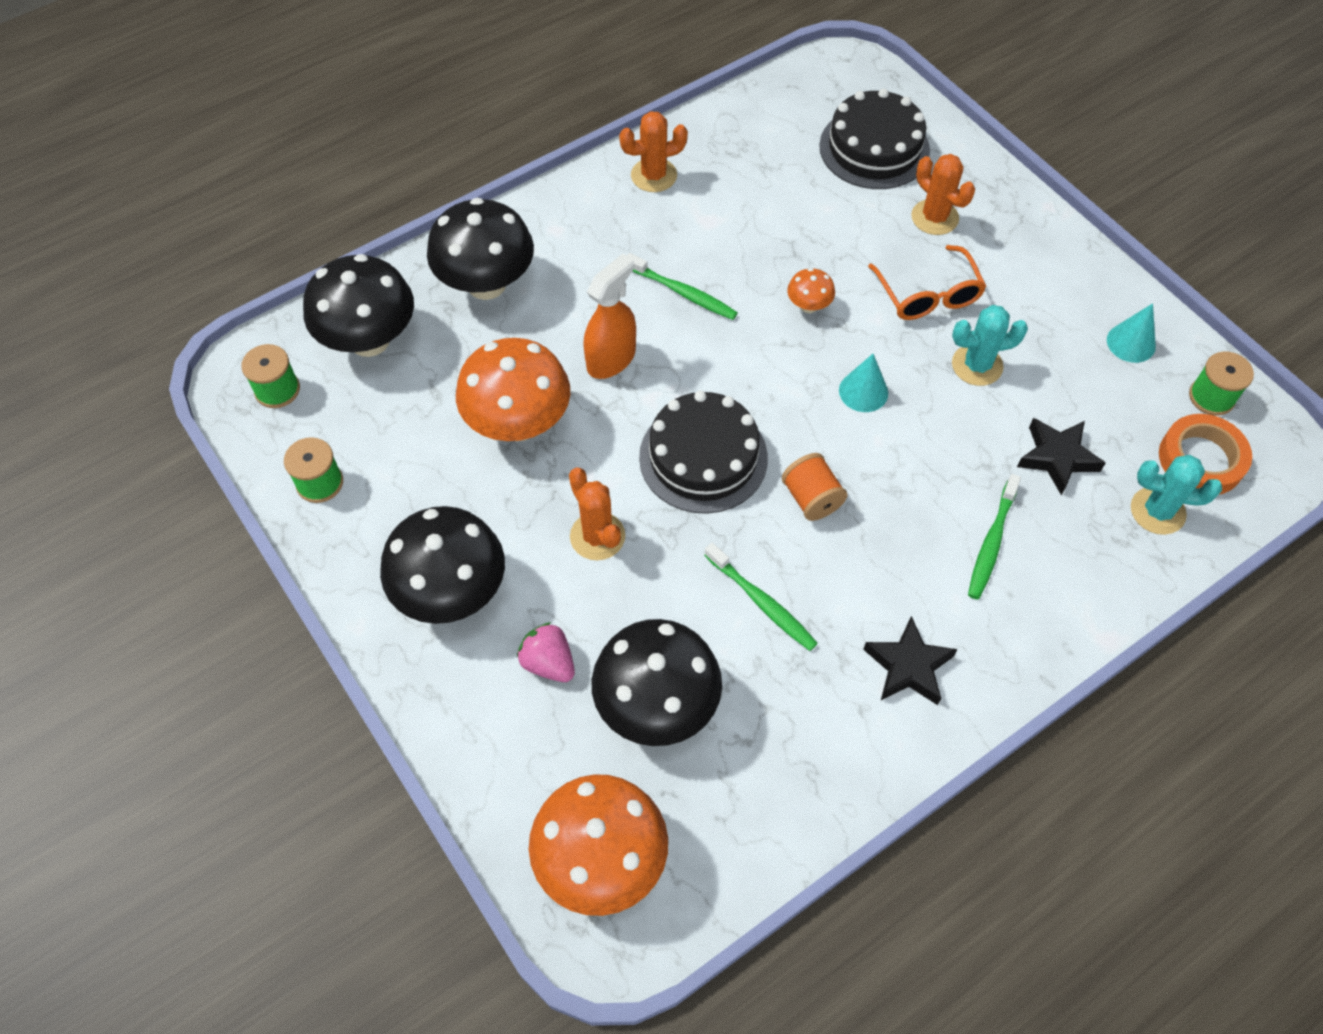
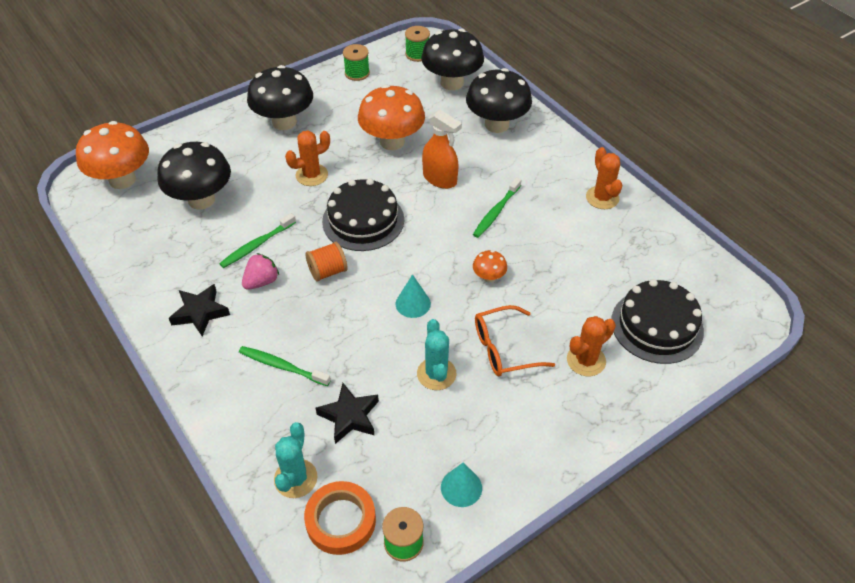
camera: 90 degrees right, 10 degrees down
pink strawberry [517,622,575,682] -> pink strawberry moved to [242,253,279,290]

